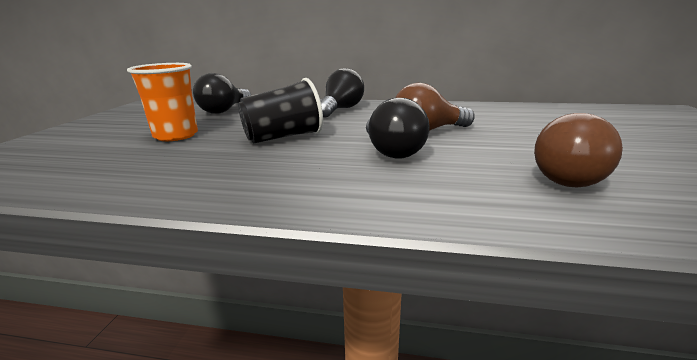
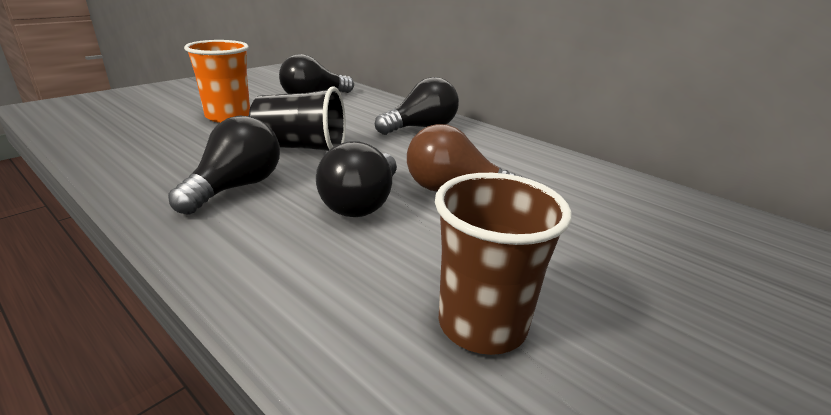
camera: 30 degrees right, 5 degrees up
brown light bulb [534,113,623,187] -> brown cup [435,173,572,355]
none -> black light bulb [168,115,280,215]

